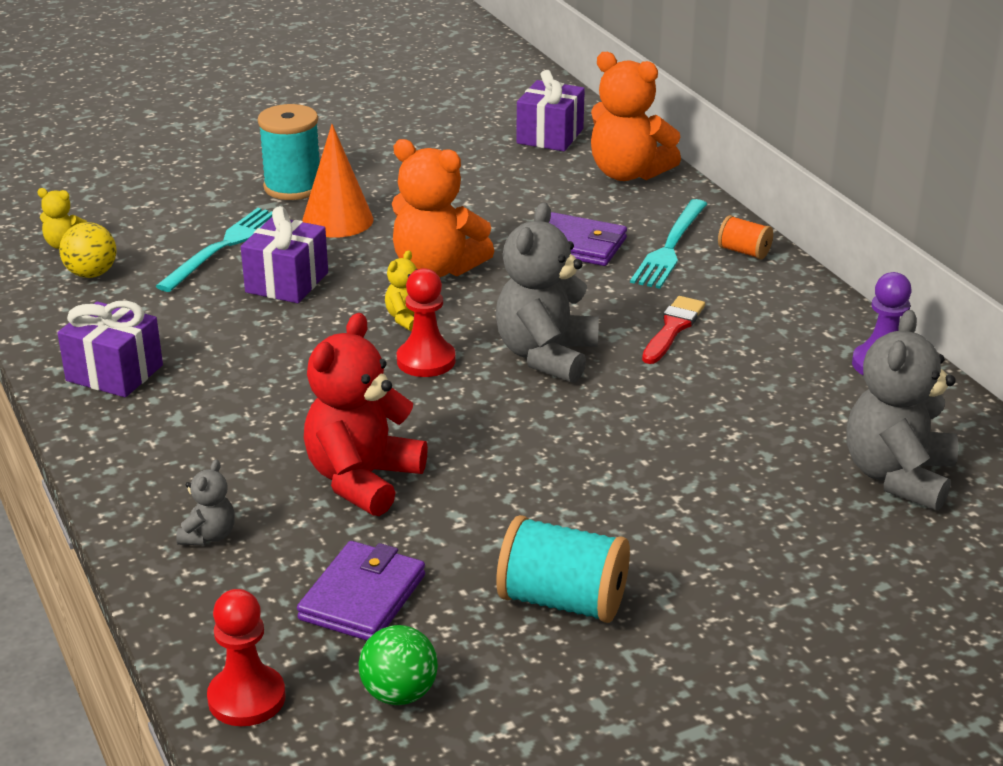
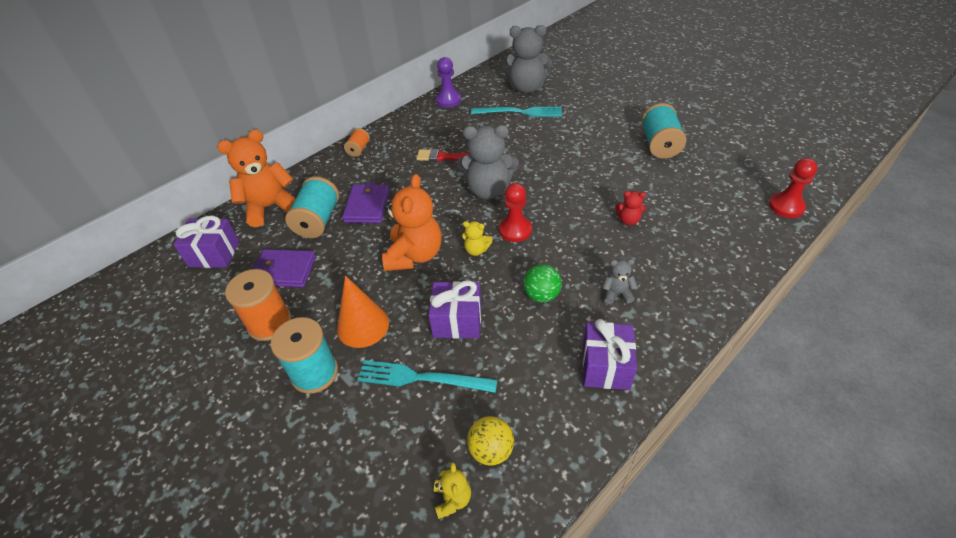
camera: 105 degrees left, 15 degrees up
grey teddy bear [176,460,235,546] -> grey teddy bear moved to [602,259,638,304]
purple wallet [297,541,425,641] -> purple wallet moved to [252,249,316,287]
red teddy bear [304,313,428,516] -> red teddy bear [615,191,647,225], size x0.47
green ball [358,625,438,705] -> green ball moved to [523,264,562,302]
orange teddy bear [591,52,681,181] -> orange teddy bear turned 135 degrees counterclockwise [217,130,296,227]
turquoise fork [630,199,707,289] -> turquoise fork moved to [471,107,562,117]
none -> orange spool [225,269,292,341]
none -> turquoise spool [285,176,339,238]

